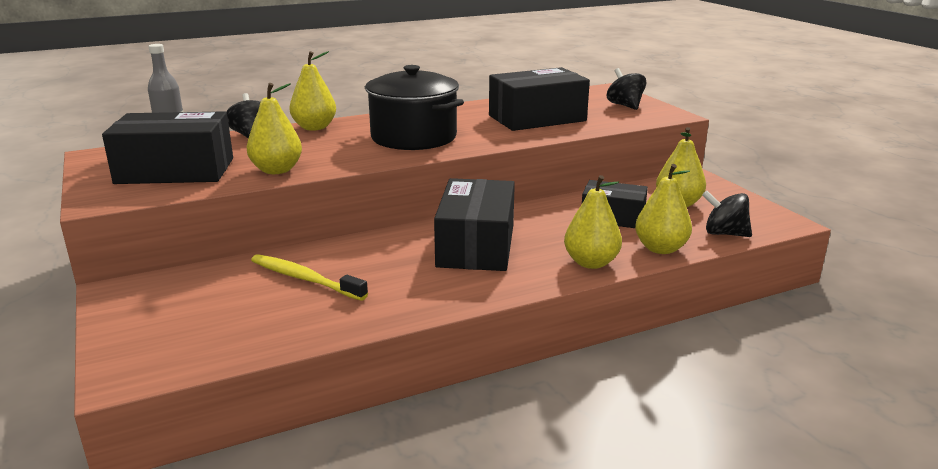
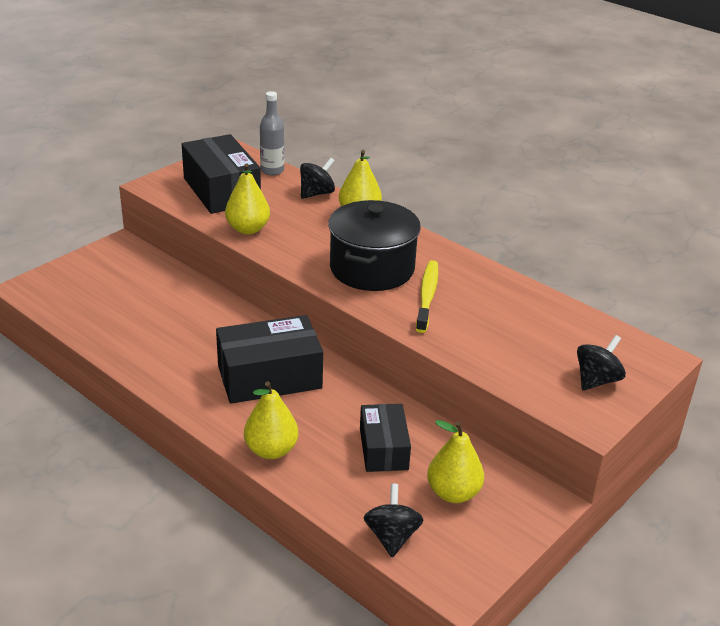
camera: 65 degrees right, 10 degrees up
yellow toothbrush [251,254,368,301] -> yellow toothbrush moved to [416,260,438,333]
black box [489,67,590,131] -> none
yellow pear [635,164,692,254] -> none

